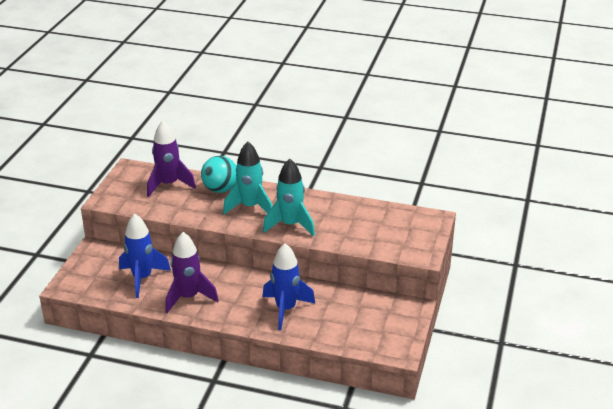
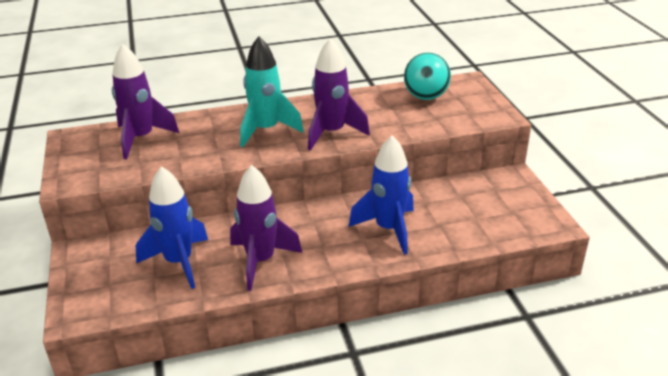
camera: 30 degrees left, 0 degrees up
turquoise ball [201,156,237,193] -> turquoise ball moved to [404,53,451,100]
turquoise rocket [263,159,315,237] -> purple rocket [308,38,370,151]

